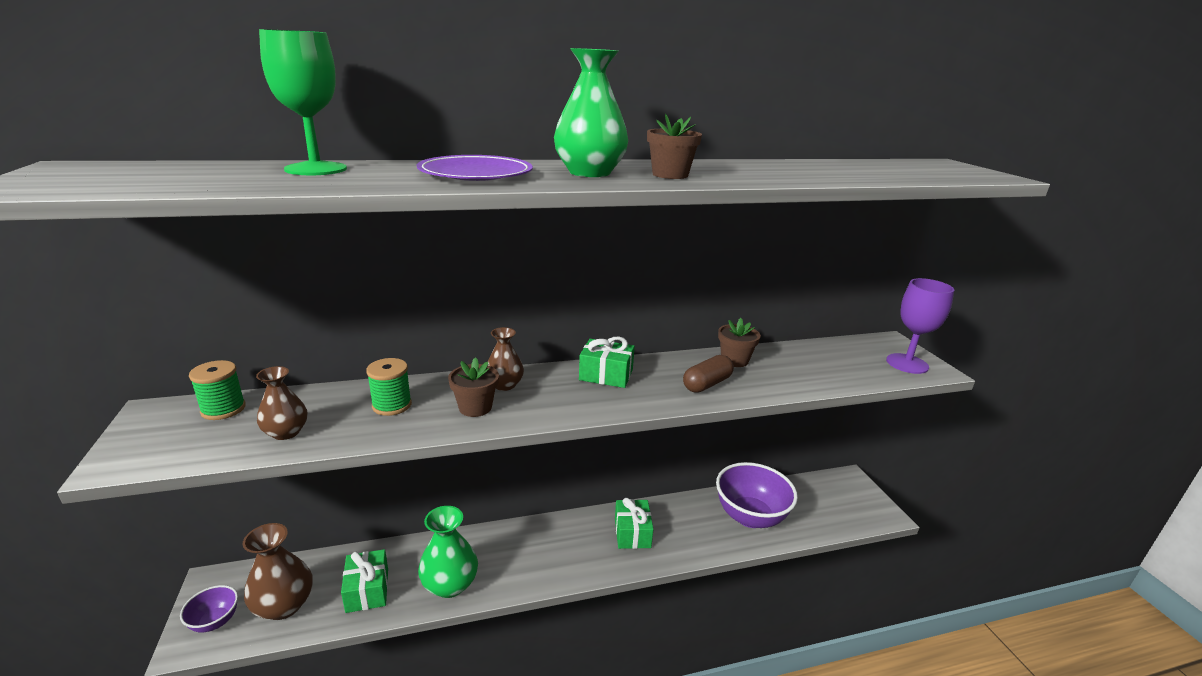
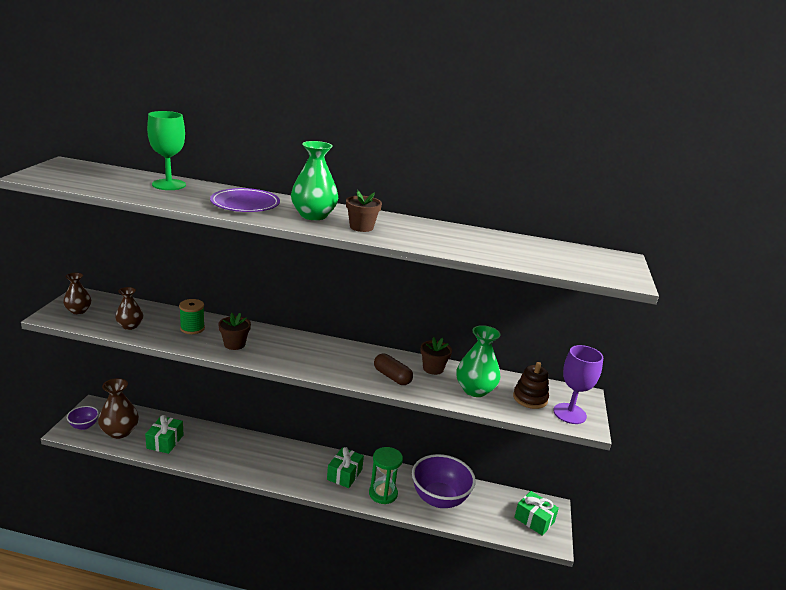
camera: 25 degrees right, 0 degrees up
green spool [189,360,246,420] -> none
green vase [418,506,478,598] -> green vase moved to [456,325,501,397]
brown vase [487,327,524,391] -> brown vase moved to [63,273,91,314]
green gift [579,336,635,388] -> green gift moved to [514,491,559,536]
brown capsule [683,355,734,393] -> brown capsule turned 60 degrees clockwise [374,354,413,385]
none -> green hourglass [369,447,403,504]
none -> brown stacking toy [513,362,549,409]

